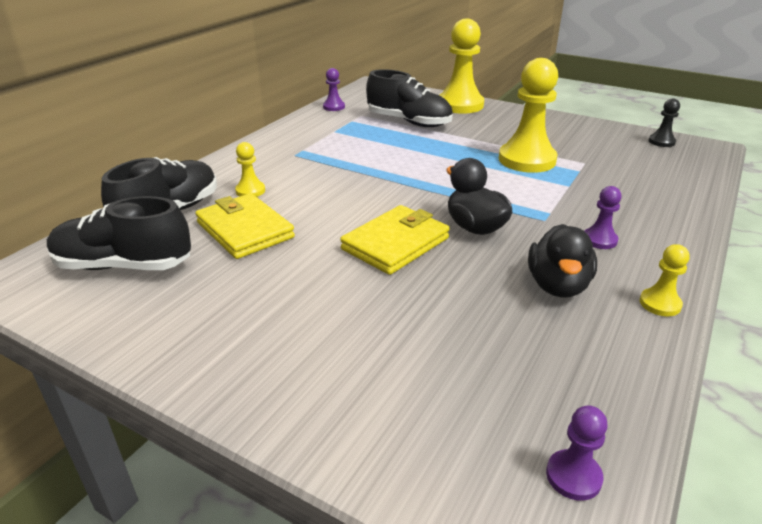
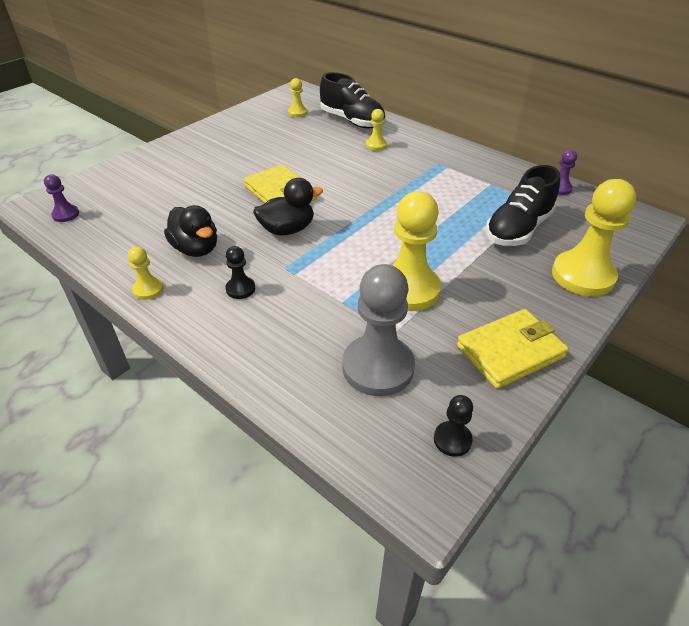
camera: 100 degrees right, 10 degrees up
black shoe [47,196,191,270] -> yellow pawn [288,78,307,117]
yellow wallet [195,193,295,259] -> yellow wallet moved to [457,309,569,389]
black duck [528,224,597,297] -> black duck turned 150 degrees counterclockwise [164,205,217,257]
purple pawn [585,186,622,249] -> black pawn [225,246,255,299]
none -> grey pawn [343,264,415,396]

